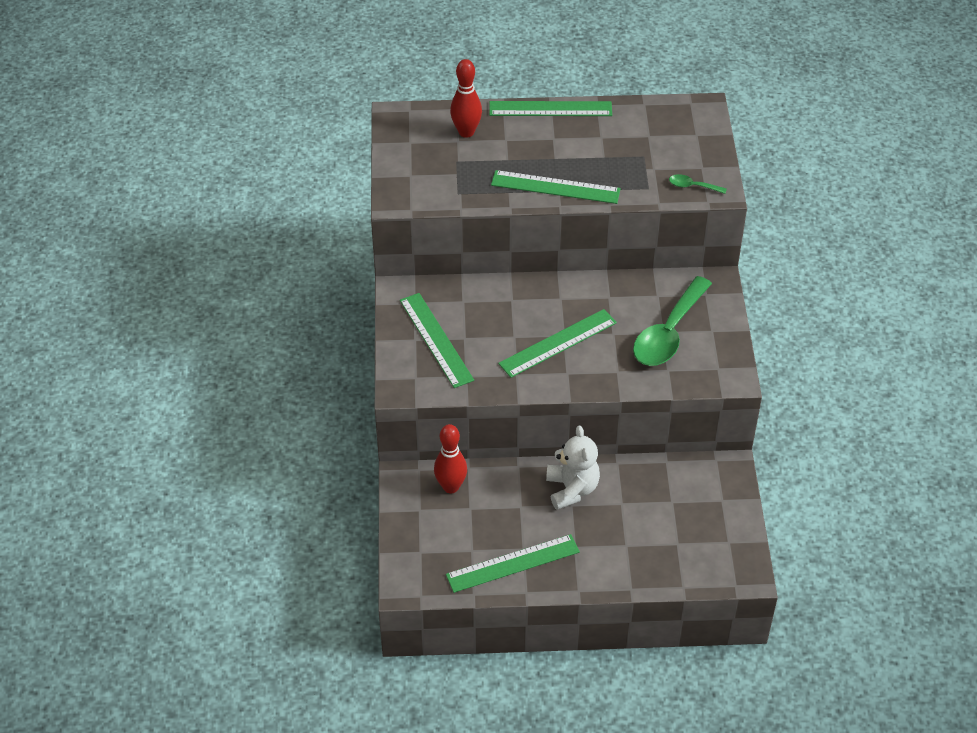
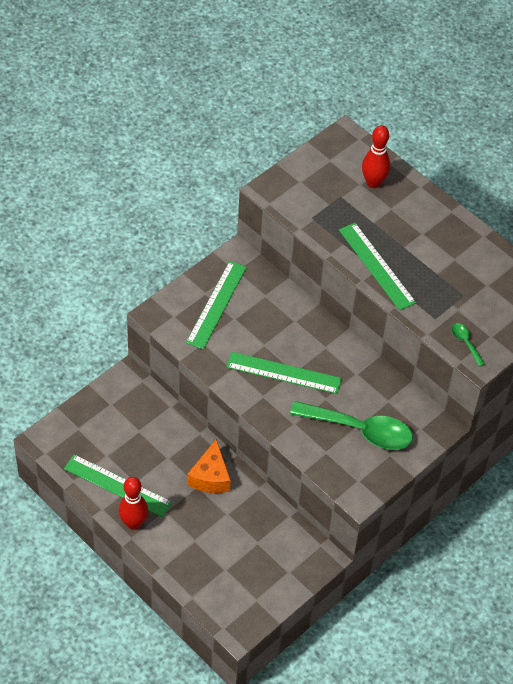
camera: 45 degrees right, 5 degrees up
red bowling pin [434,424,467,493] -> red bowling pin moved to [119,477,148,530]
green ruler [489,101,612,116] -> none
white teddy bear [546,426,600,510] -> orange cheese [187,439,231,493]
green spoon [633,276,712,366] -> green spoon turned 150 degrees counterclockwise [290,401,413,450]

